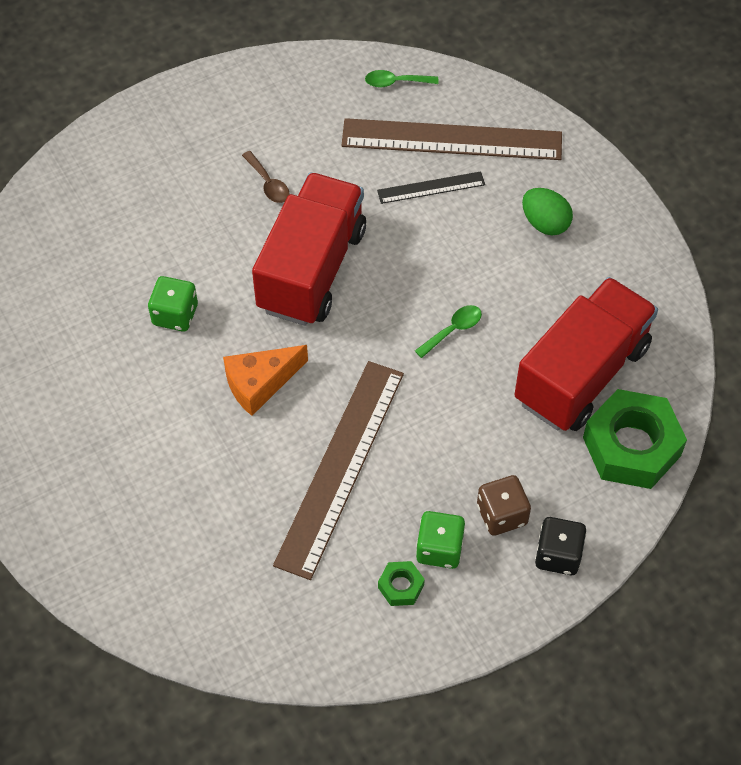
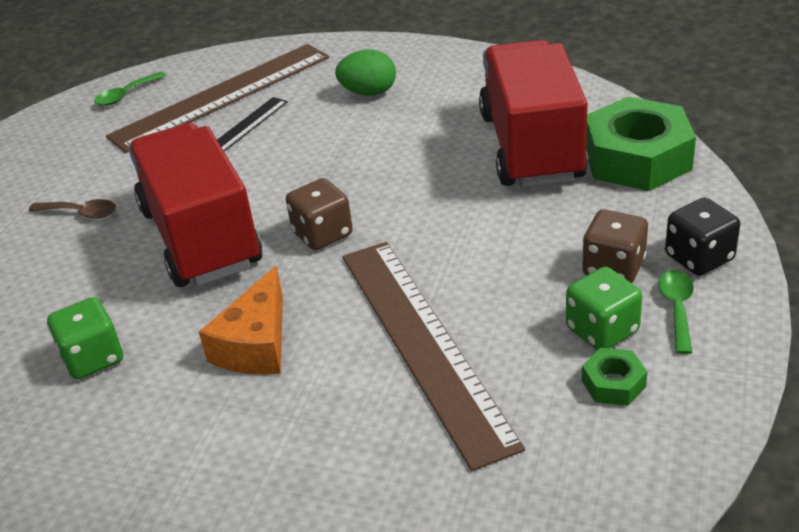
camera: 40 degrees left, 20 degrees down
green spoon [415,305,482,358] -> green spoon moved to [659,270,694,354]
none -> brown dice [286,178,353,250]

